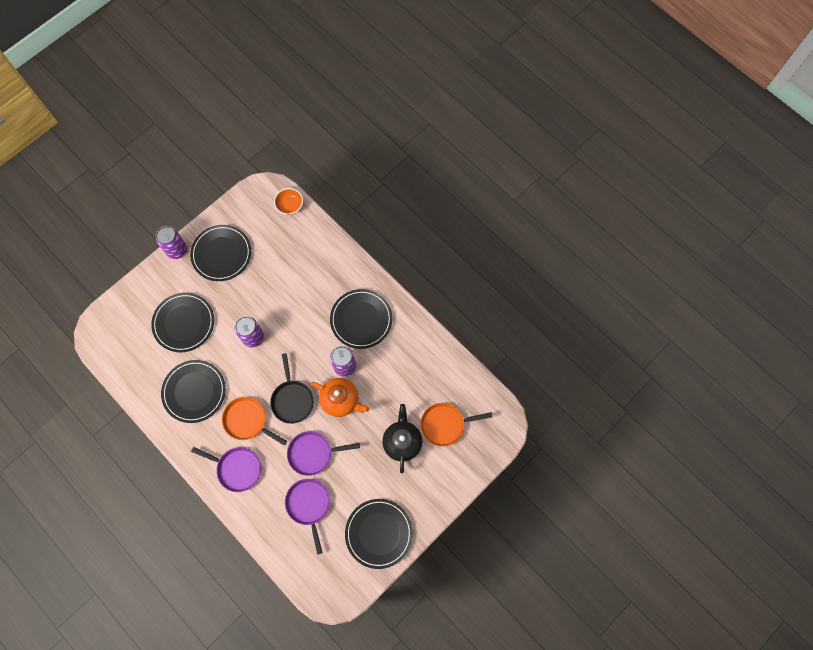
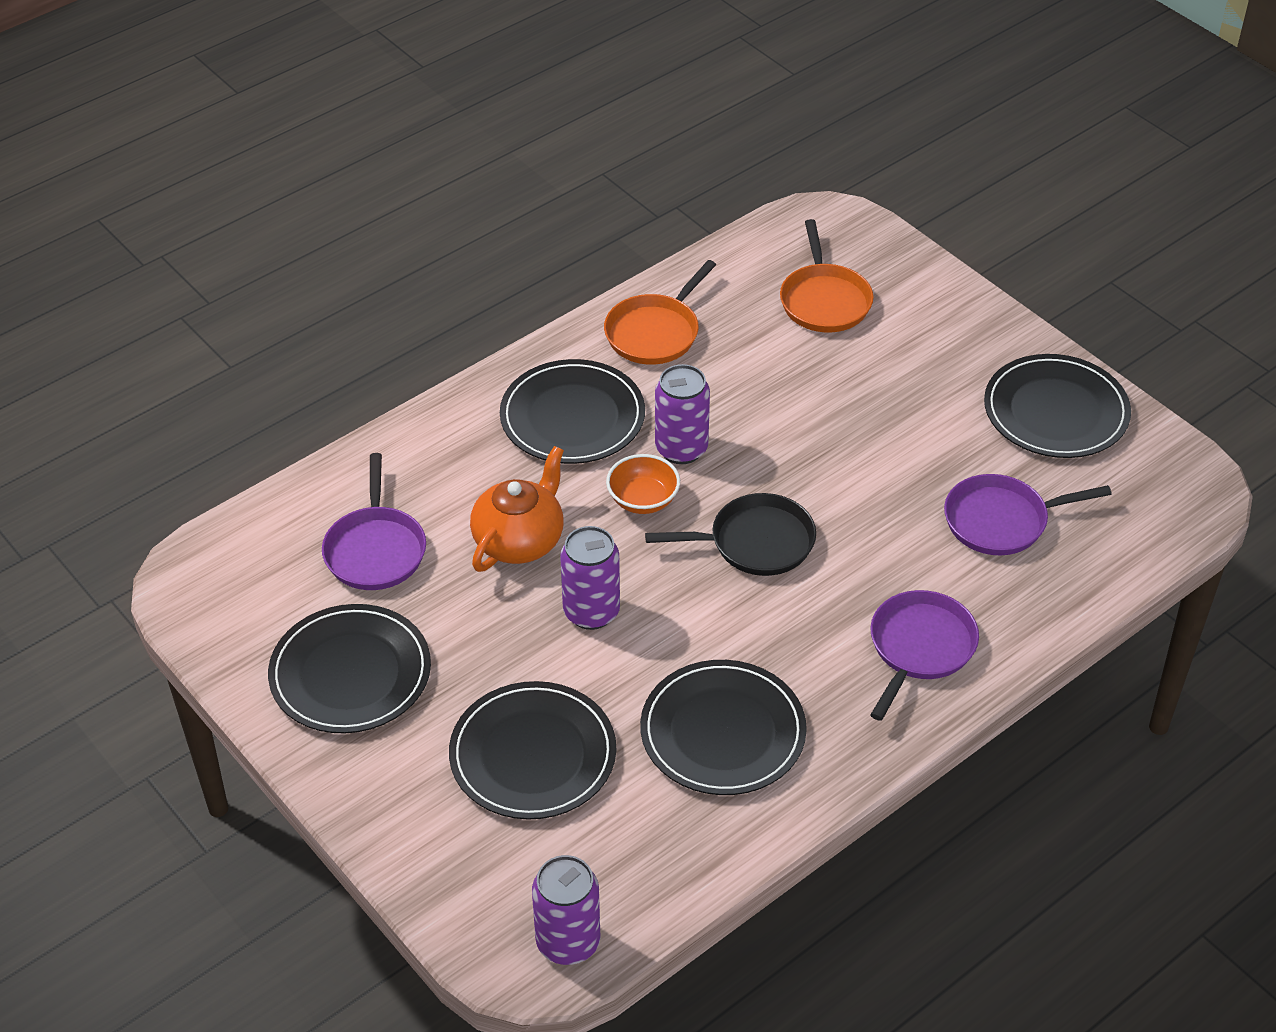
camera: 85 degrees left, 25 degrees down
purple can [156,226,187,259] -> purple can moved to [532,855,600,965]
orange pan [222,397,287,446] -> orange pan moved to [604,260,716,365]
orange bowl [274,188,303,215] -> orange bowl moved to [606,454,680,514]
purple pan [287,431,360,476] -> purple pan moved to [322,453,426,590]
orange teapot [311,378,369,417] -> orange teapot moved to [470,446,564,572]
black teapot [382,404,422,474] -> none

